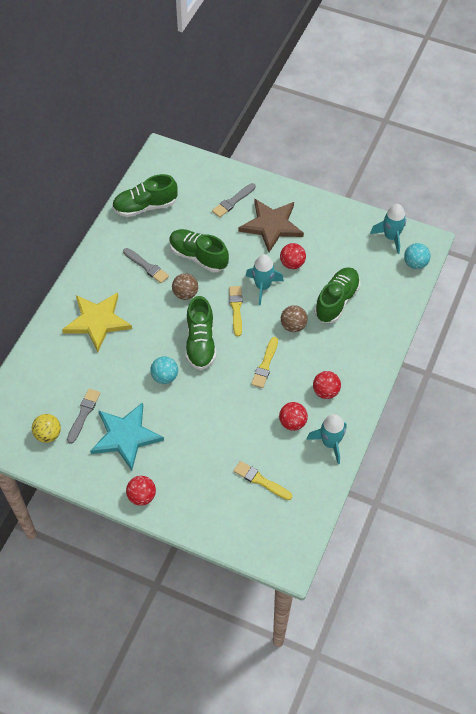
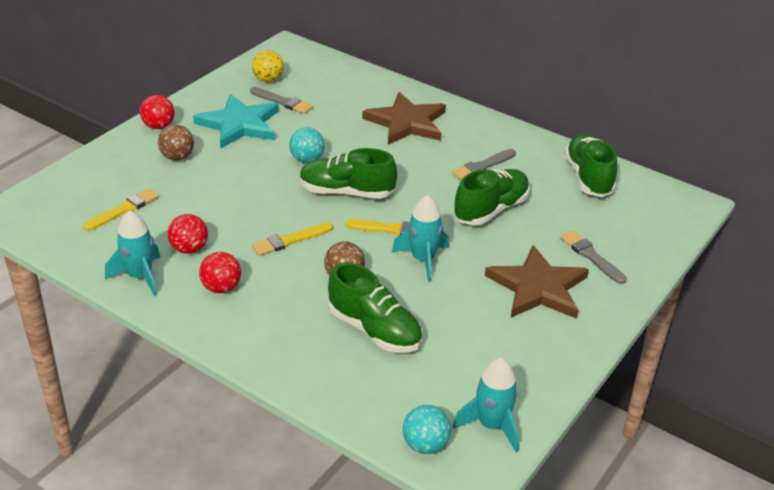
camera: 100 degrees right, 20 degrees down
yellow star [62,292,132,352] -> brown star [362,92,446,145]
brown ball [172,273,198,300] -> brown ball moved to [158,125,194,161]
yellow brush [251,337,278,388] -> yellow brush turned 60 degrees counterclockwise [252,223,333,256]
red ball [280,243,306,269] -> none

